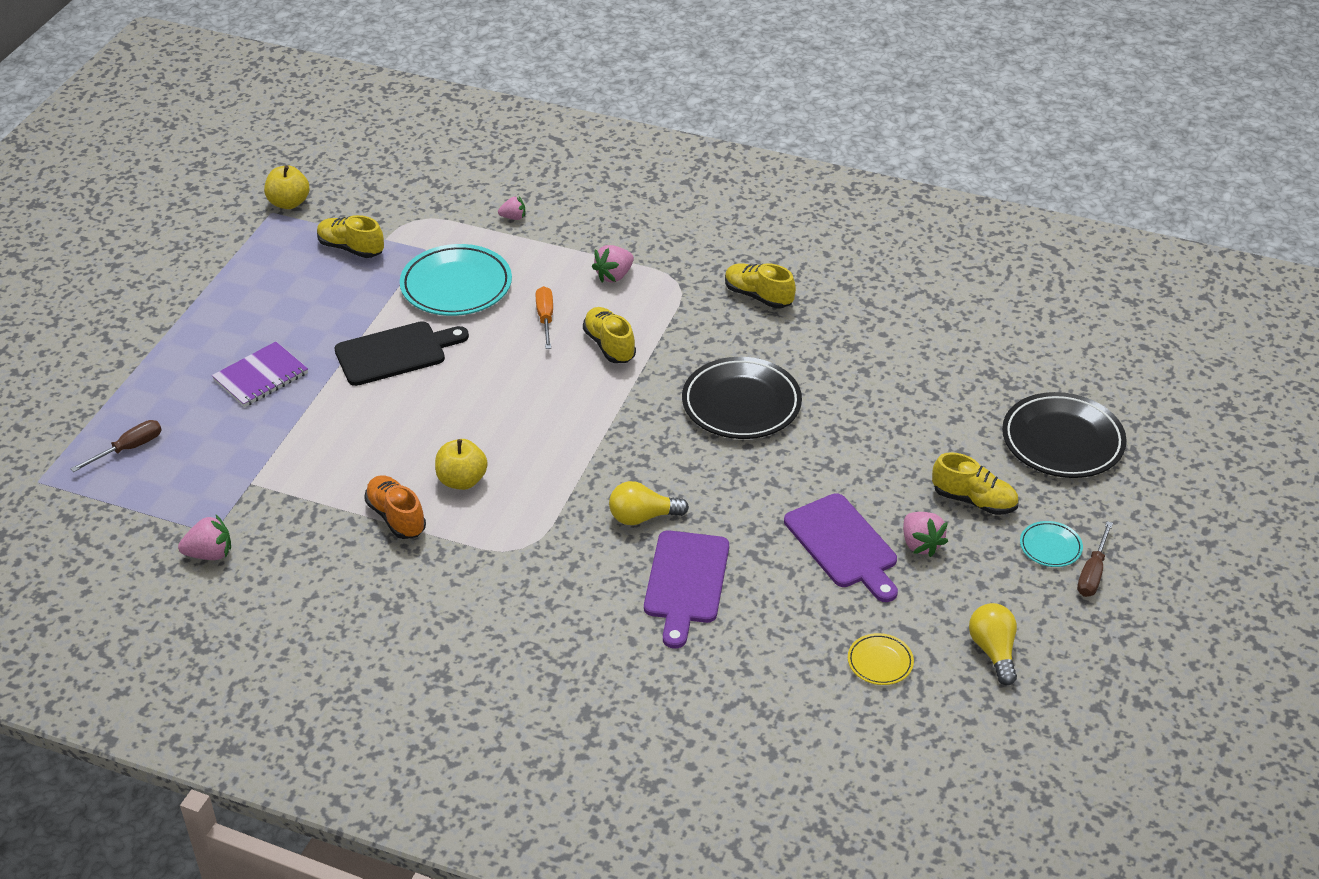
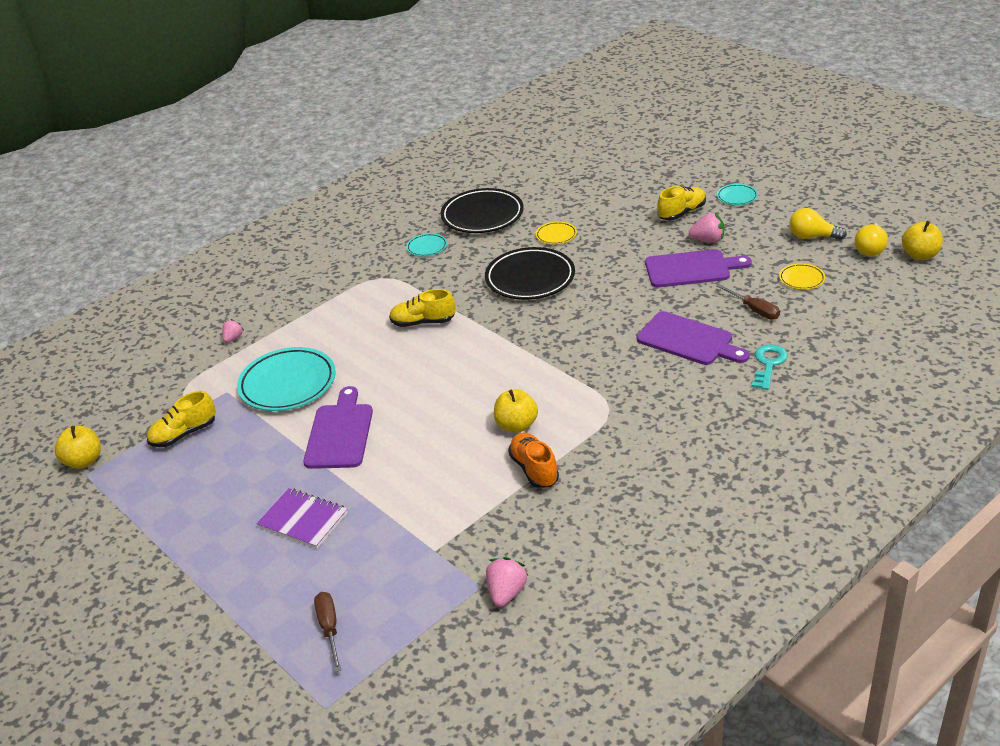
camera: 60 degrees left, 5 degrees down
purple notebook [212,342,308,407] -> purple notebook turned 45 degrees counterclockwise [256,488,348,549]
black cutting board [334,321,469,386] -> purple cutting board [303,386,373,469]
orange shoe [364,475,426,539] -> orange shoe turned 75 degrees clockwise [508,433,559,488]
orange screwdriver [536,286,553,349] -> none
pink strawberry [592,245,634,283] -> none
yellow light bulb [609,481,689,525] -> yellow light bulb moved to [855,223,888,256]
yellow shoe [725,263,796,308] -> turquoise plate [406,233,447,257]
black plate [1002,392,1127,478] -> black plate moved to [441,188,524,233]
brown screwdriver [1077,521,1113,597] -> brown screwdriver moved to [716,284,780,320]
none -> yellow plate [536,222,577,245]
none -> turquoise key [751,344,788,390]
none -> yellow apple [902,221,943,260]

